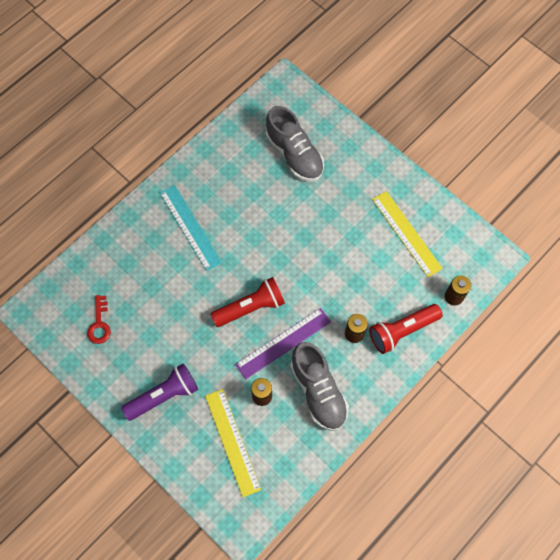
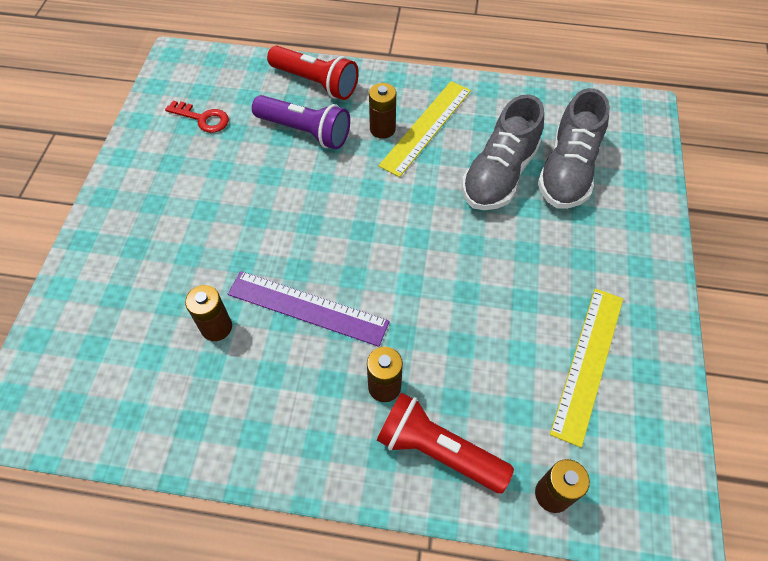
camera: 55 degrees right, 10 degrees down
red key [87,295,111,344] -> red key turned 120 degrees counterclockwise [165,101,229,133]
purple flashlight [121,363,198,421] -> purple flashlight moved to [252,95,350,149]
turquoise ruler [160,185,222,271] -> brown battery [369,83,396,139]
yellow ruler [205,389,261,497] -> yellow ruler moved to [379,81,471,177]
red flashlight [211,277,285,327] -> red flashlight moved to [267,46,359,100]
grey shoe [290,342,349,431] -> grey shoe moved to [462,94,544,210]

